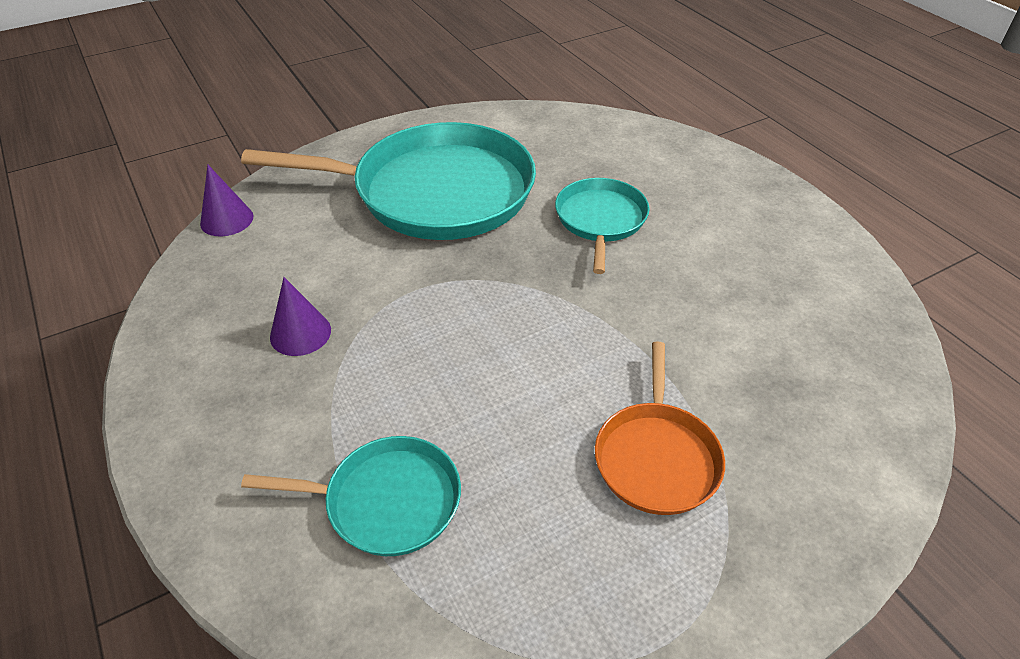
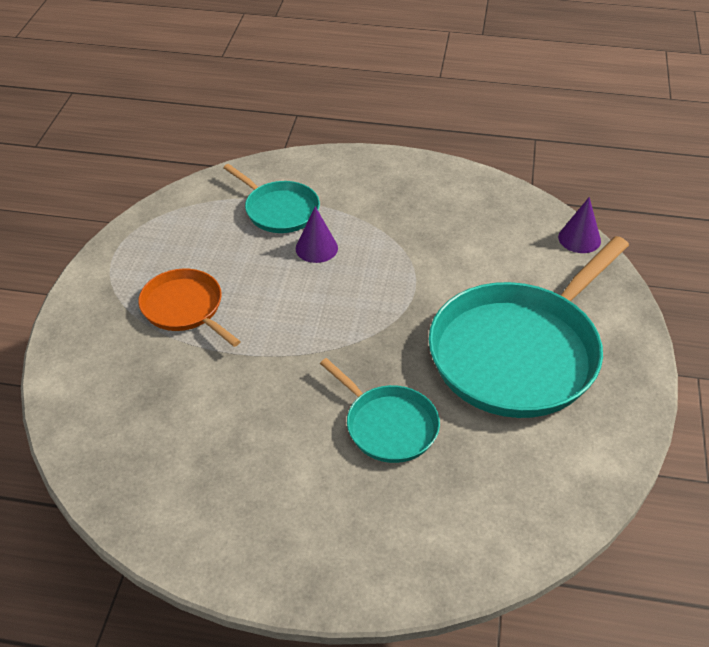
camera: 130 degrees right, 0 degrees up
turquoise pan [241,436,461,556] -> turquoise pan turned 90 degrees counterclockwise [223,164,320,233]
purple cone [270,277,331,356] -> purple cone moved to [295,206,338,263]

